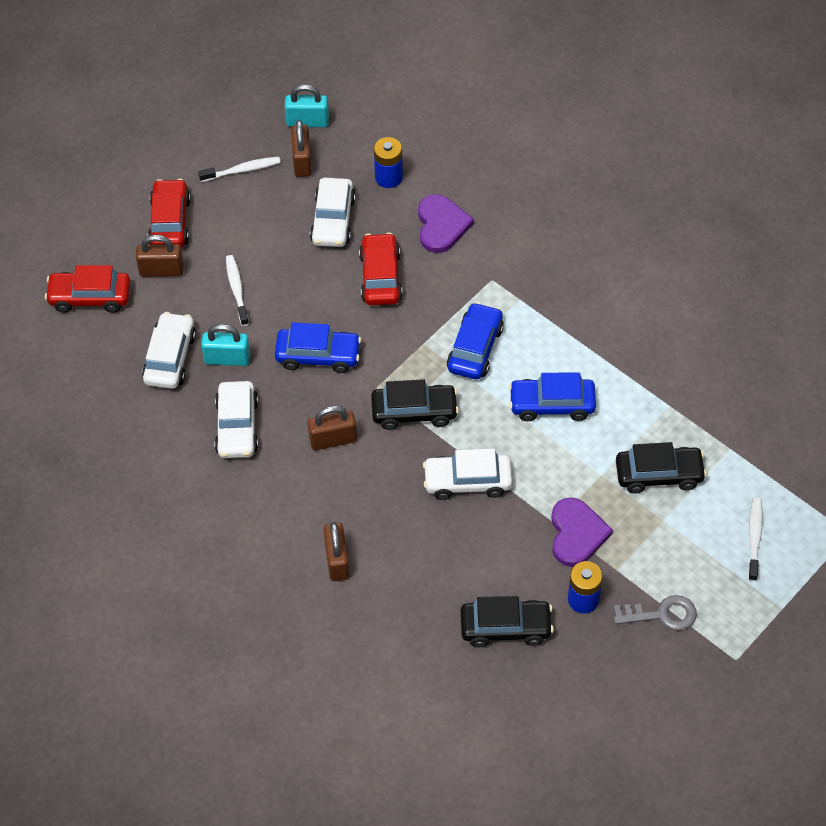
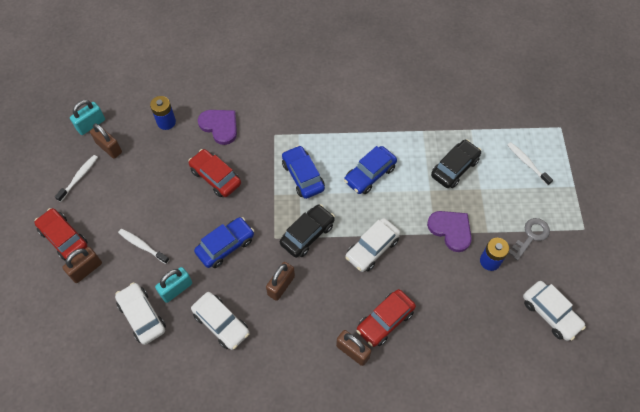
camera: 45 degrees left, 5 degrees up
red car [45,265,130,313] -> red car moved to [356,289,416,347]
white car [310,178,356,247] -> white car moved to [523,281,586,341]
black car [460,596,554,647] -> none

